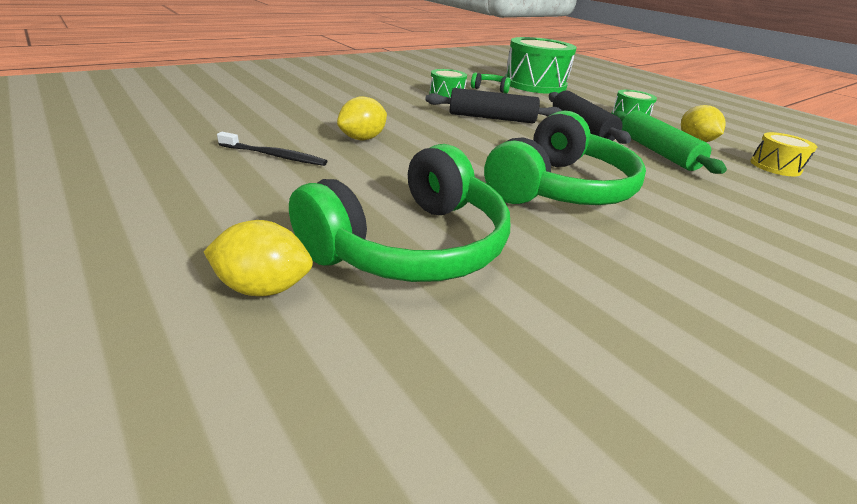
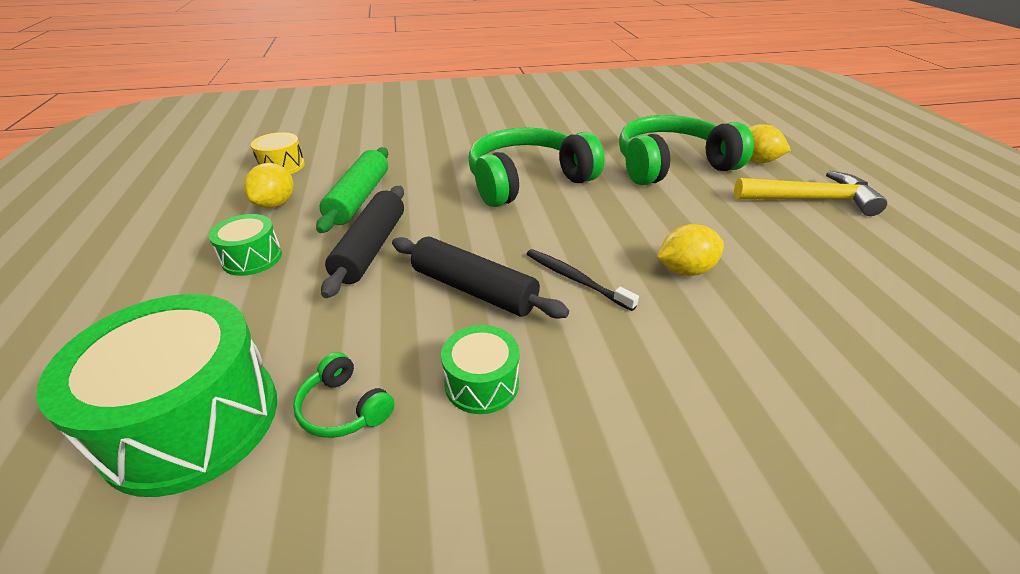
camera: 150 degrees left, 5 degrees up
black toothbrush [217,132,327,166] -> black toothbrush moved to [527,249,639,311]
none -> yellow hammer [734,171,887,216]

